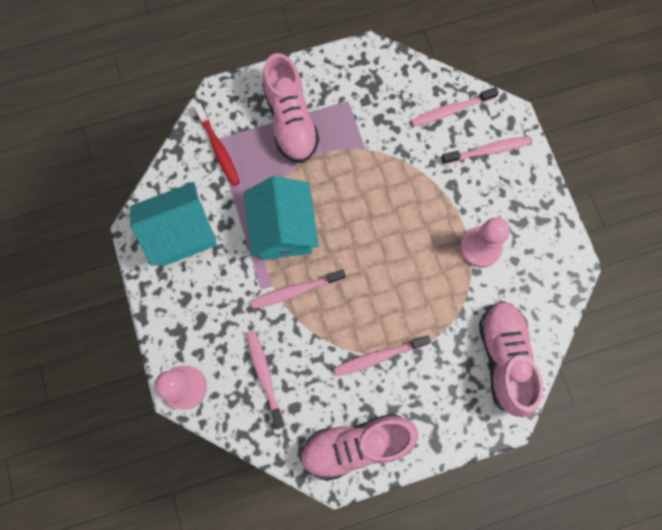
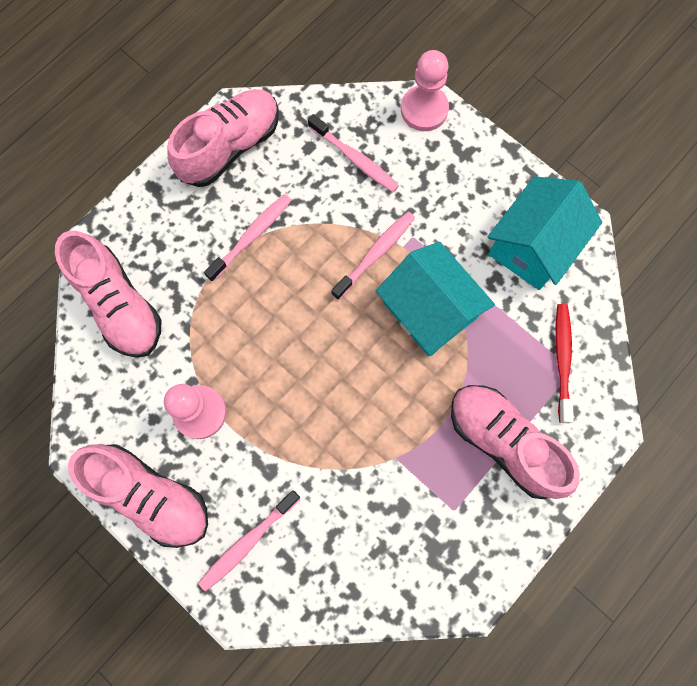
camera: 150 degrees right, 0 degrees up
red toothbrush [194,103,240,186] -> red toothbrush turned 60 degrees clockwise [555,304,574,423]
pink toothbrush [411,87,499,127] -> none
none -> pink shoe [68,444,208,548]

